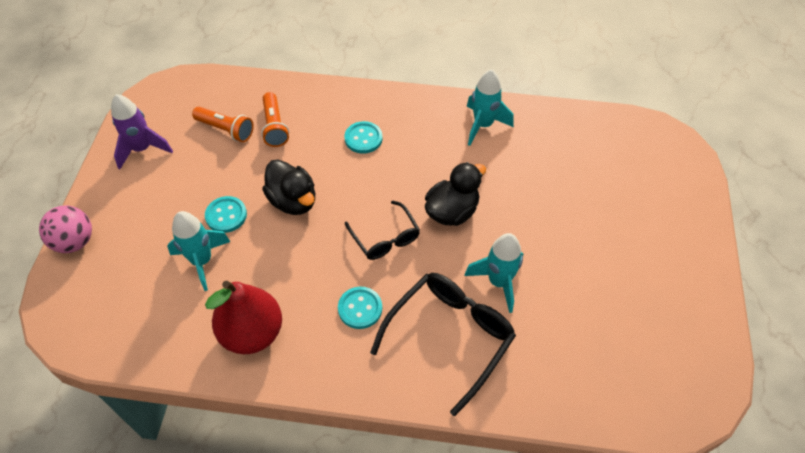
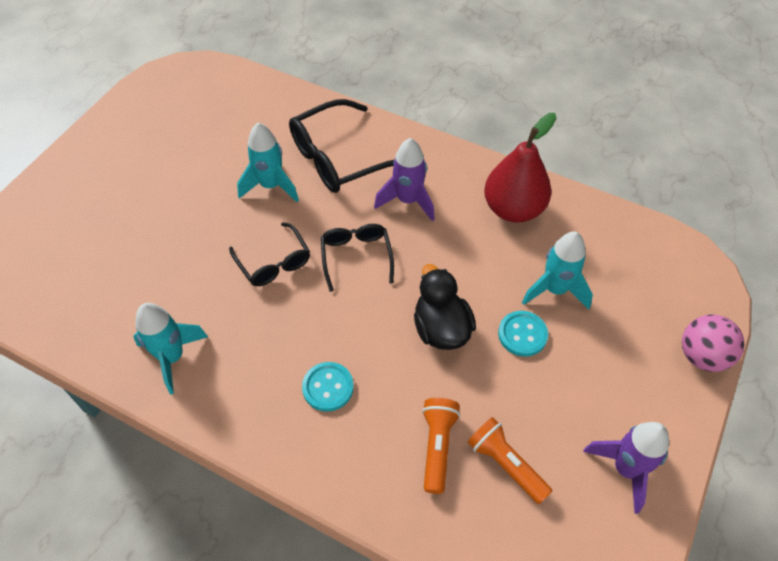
camera: 160 degrees left, 0 degrees up
turquoise button [338,287,382,329] -> purple rocket [374,138,435,221]
black duck [425,162,486,226] -> black glasses [229,222,310,286]

